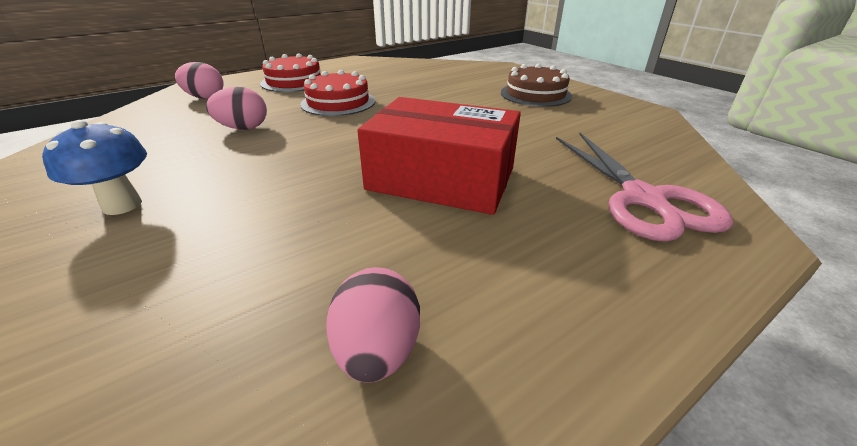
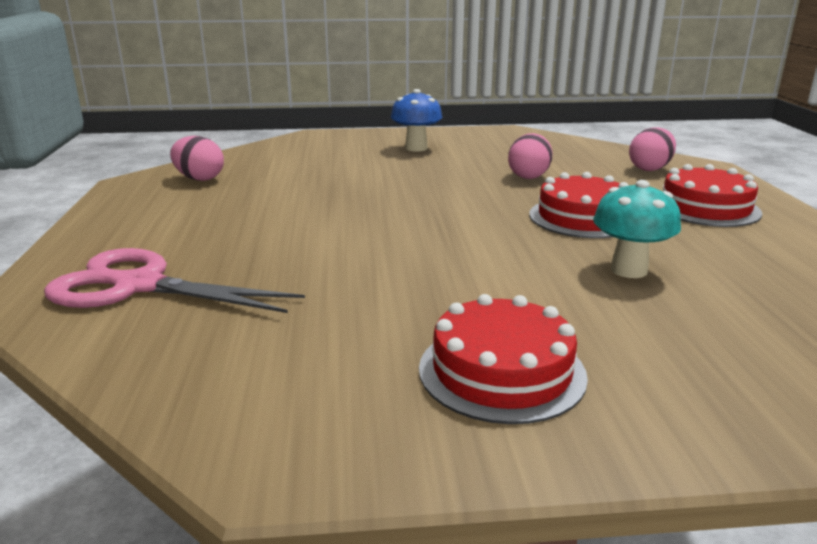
camera: 120 degrees right, 10 degrees down
red box [357,97,521,215] -> none
brown cake [501,63,572,107] -> red cake [419,294,588,424]
none -> turquoise mushroom [593,180,681,278]

